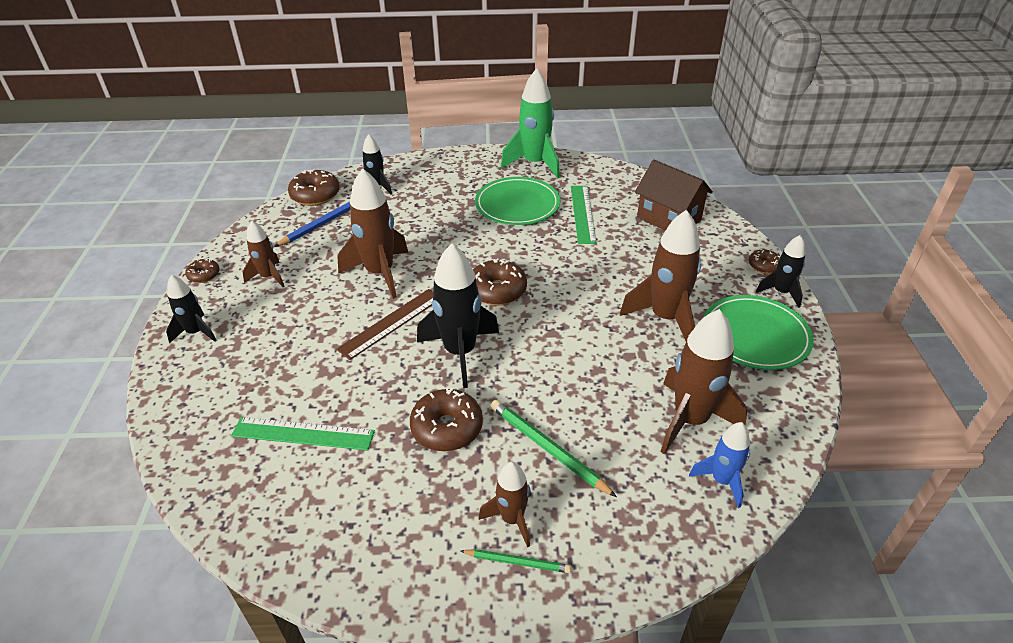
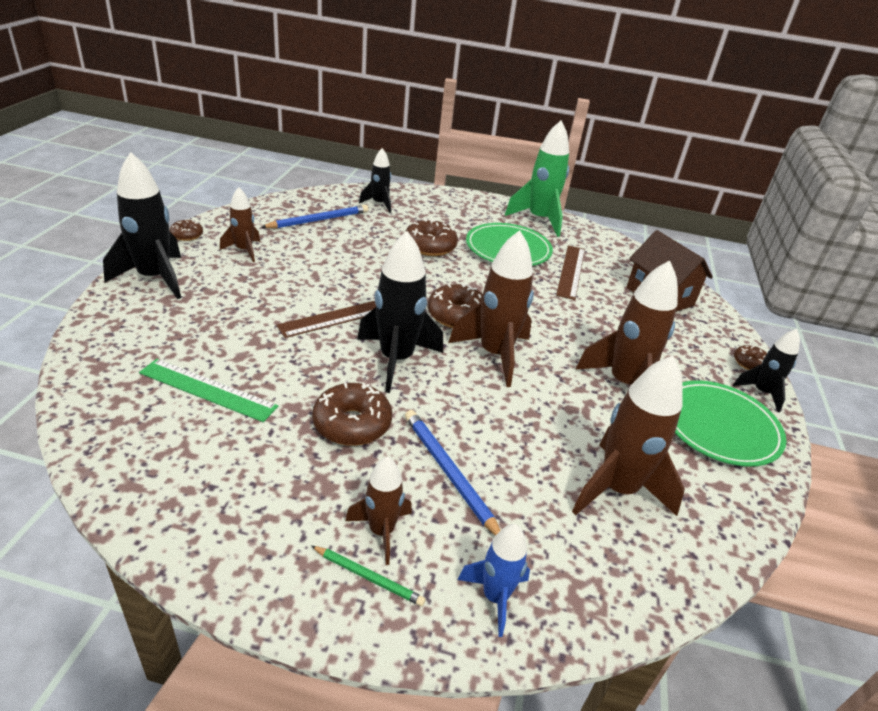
camera: 10 degrees right, 5 degrees down
black rocket [166,275,217,343] -> black rocket [103,152,181,299], size x1.75
brown donut [288,169,340,206] -> brown donut moved to [405,218,458,256]
brown rocket [337,168,408,299] -> brown rocket moved to [448,230,534,387]
green pencil [491,400,617,497] -> blue pencil [405,410,501,536]
green ruler [571,186,597,244] -> brown ruler [556,245,585,300]
blue rocket [689,422,750,508] -> blue rocket moved to [458,524,530,637]

